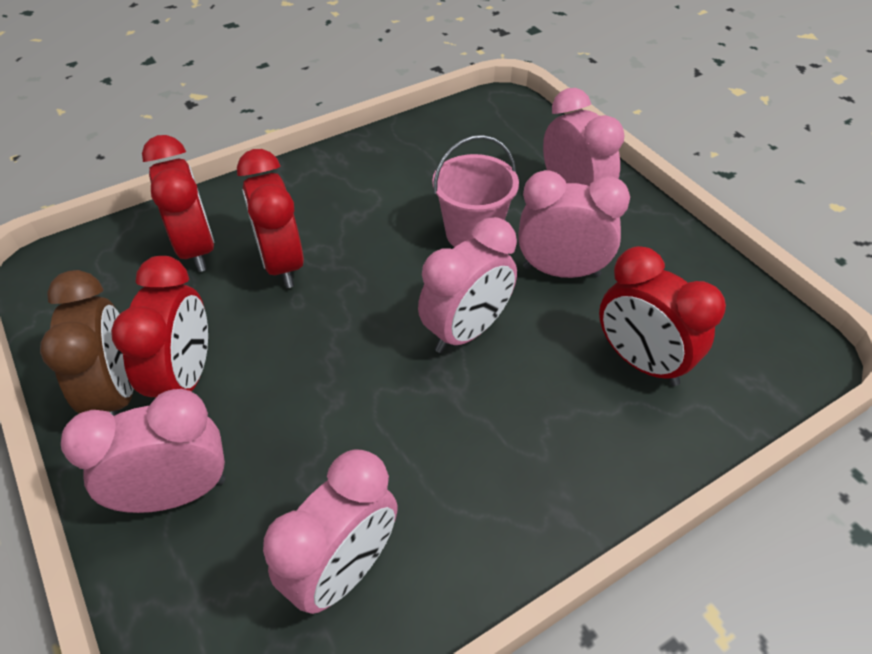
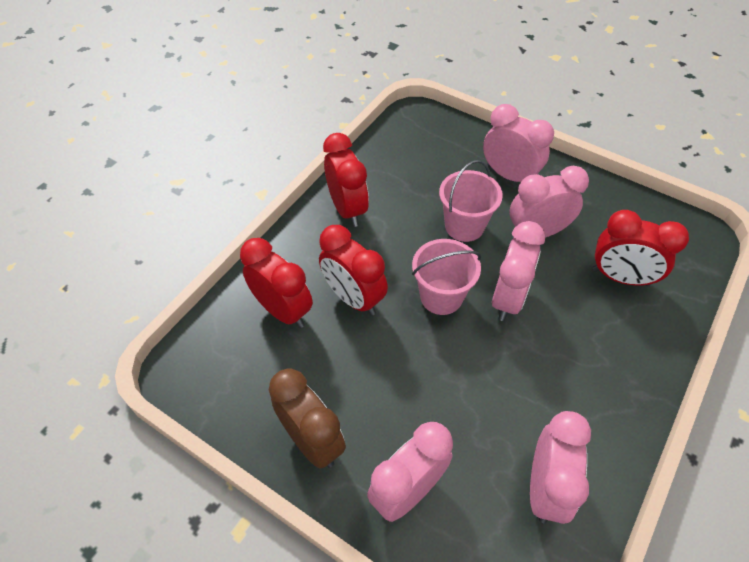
camera: 25 degrees left, 5 degrees up
red clock [111,256,208,397] -> red clock moved to [323,133,369,227]
none -> pink bucket [412,239,481,315]

